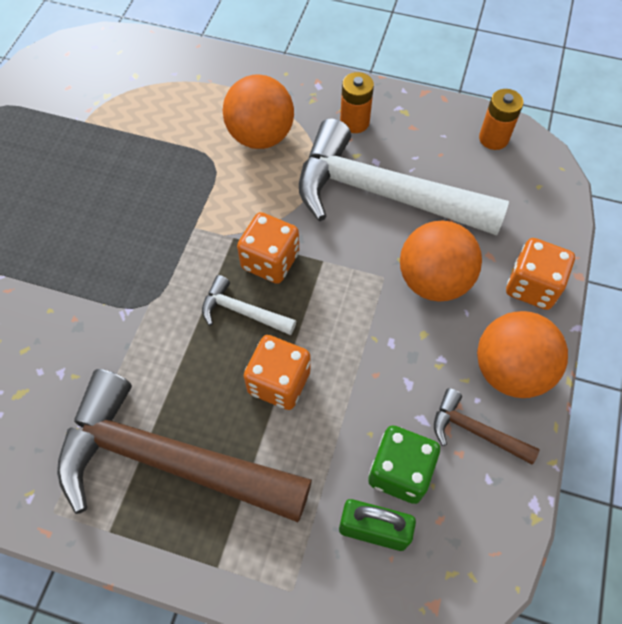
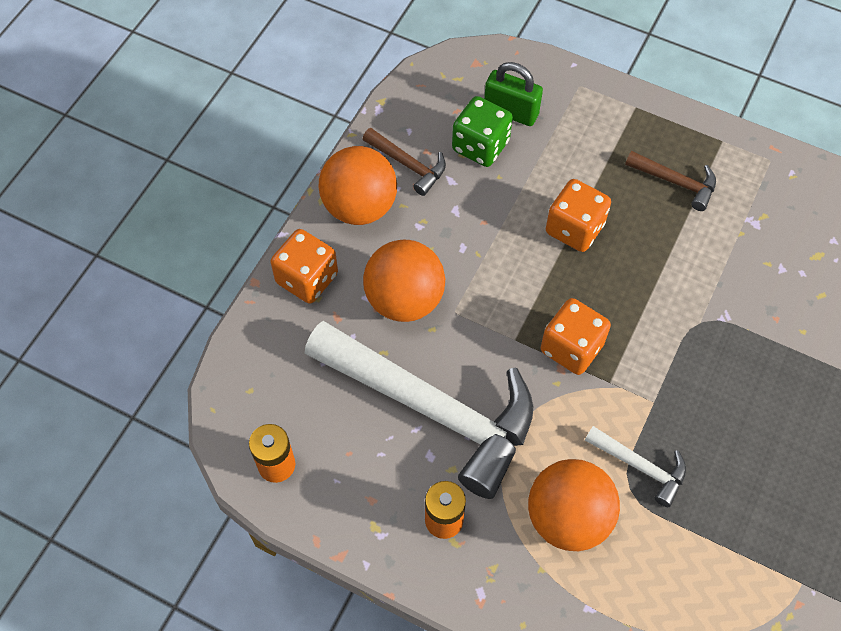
camera: 170 degrees left, 0 degrees up
brown hammer [57,369,312,522] -> brown hammer [625,151,716,211], size x0.43
white hammer [202,275,296,335] -> white hammer moved to [585,426,686,507]

